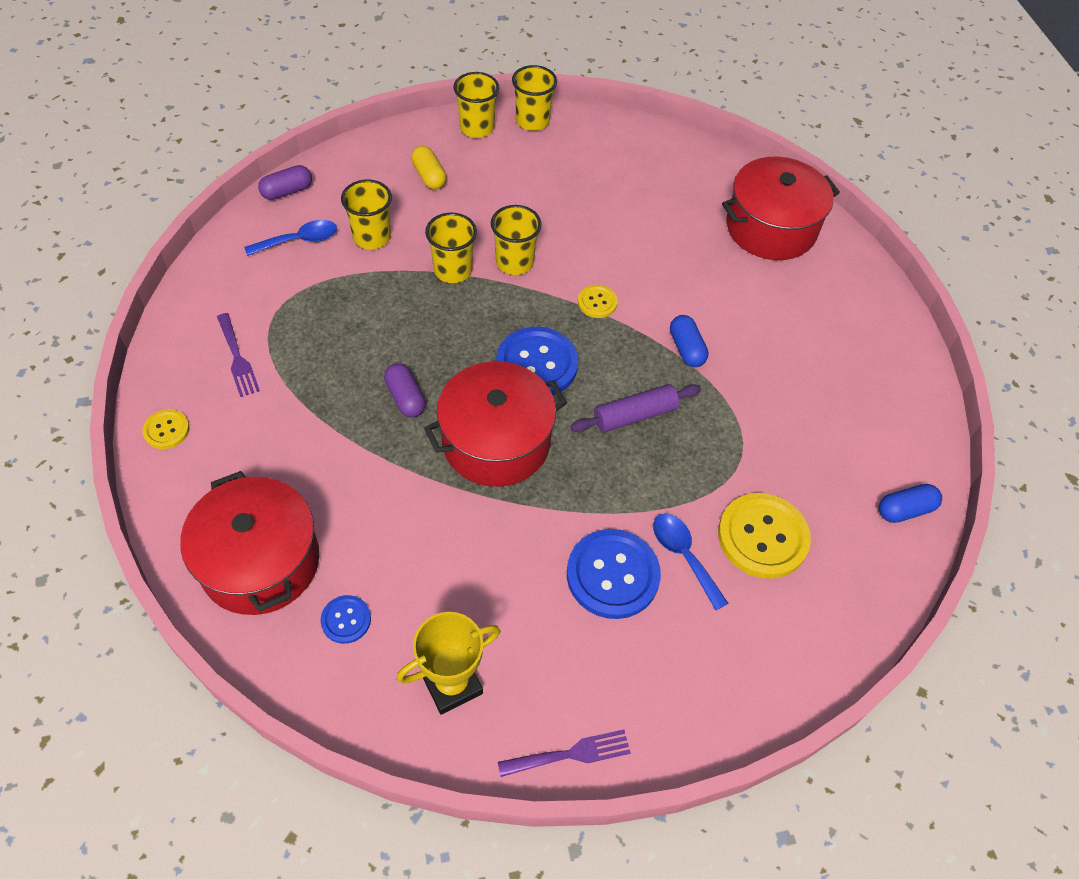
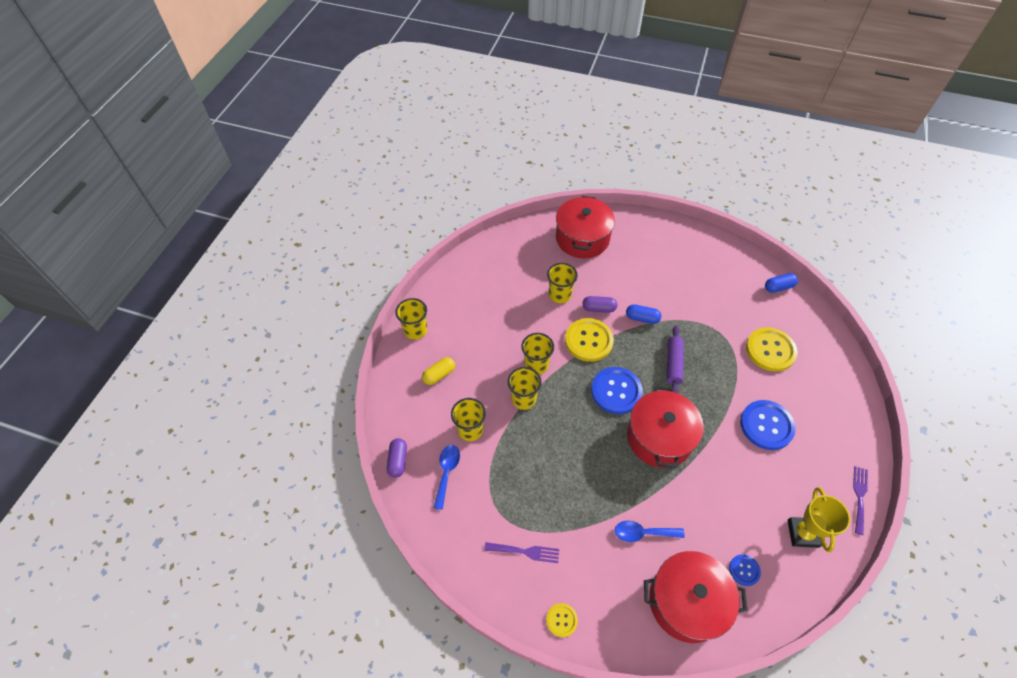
camera: 55 degrees left, 0 degrees up
purple capsule [384,363,426,417] -> purple capsule moved to [582,296,617,313]
yellow capsule [411,146,446,190] -> yellow capsule turned 45 degrees counterclockwise [422,357,455,385]
yellow cup [512,65,557,131] -> yellow cup moved to [547,263,578,303]
yellow button [578,285,618,318] -> yellow button [565,318,614,362], size x1.97
blue spoon [653,514,728,610] -> blue spoon moved to [615,520,685,542]
blue capsule [879,484,942,523] -> blue capsule turned 60 degrees clockwise [765,273,798,293]

